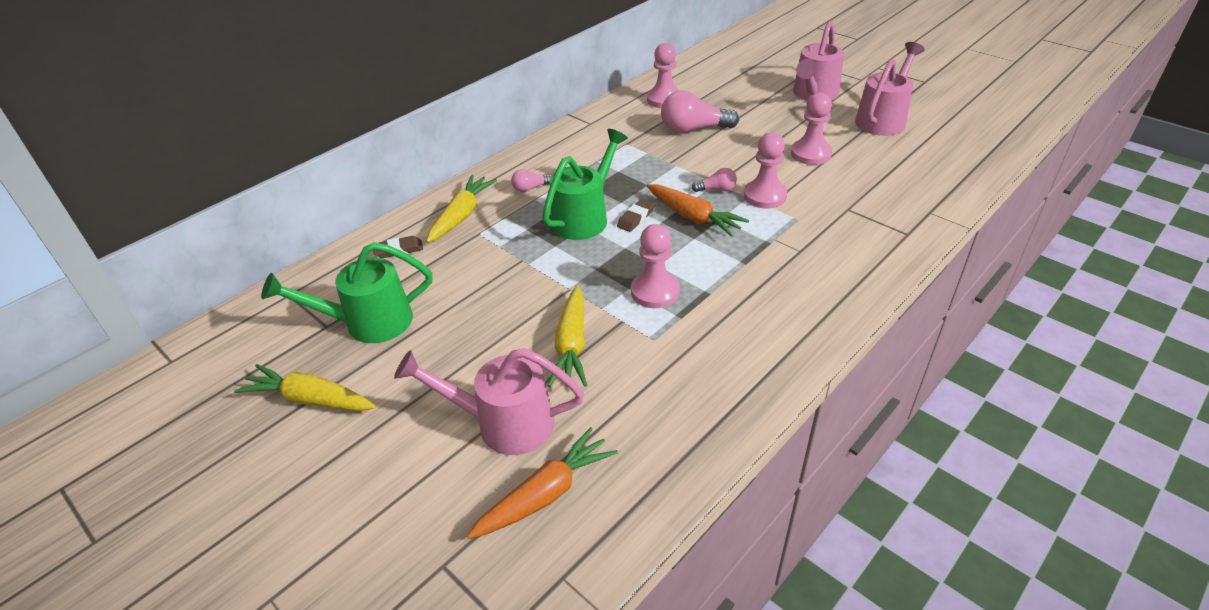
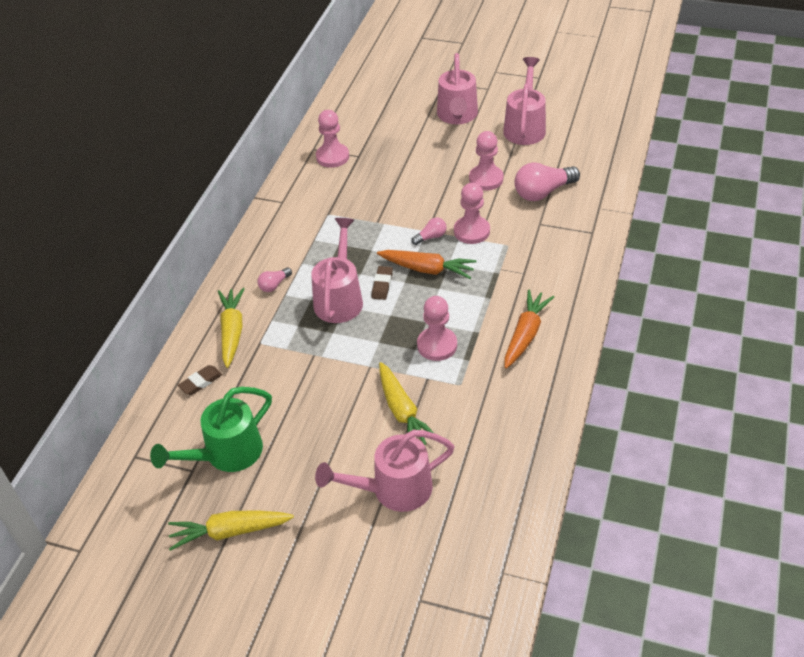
camera: 25 degrees left, 5 degrees up
orange carrot [467,427,618,539] -> orange carrot moved to [504,289,554,369]
green watering can [542,129,628,240] -> pink watering can [311,218,363,323]
pink light bulb [661,91,739,133] -> pink light bulb moved to [515,163,580,201]

